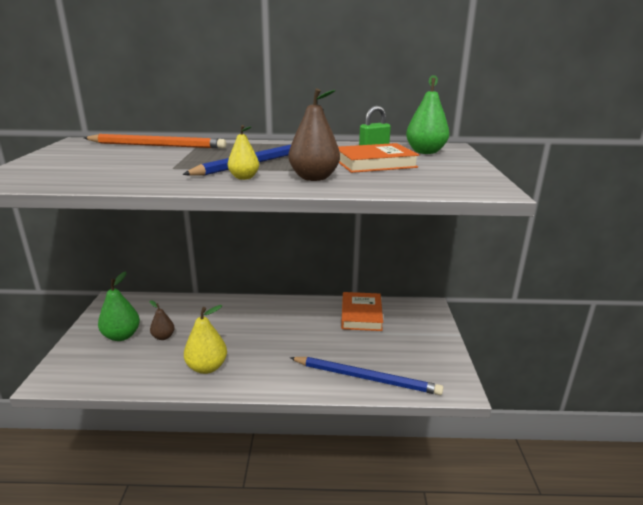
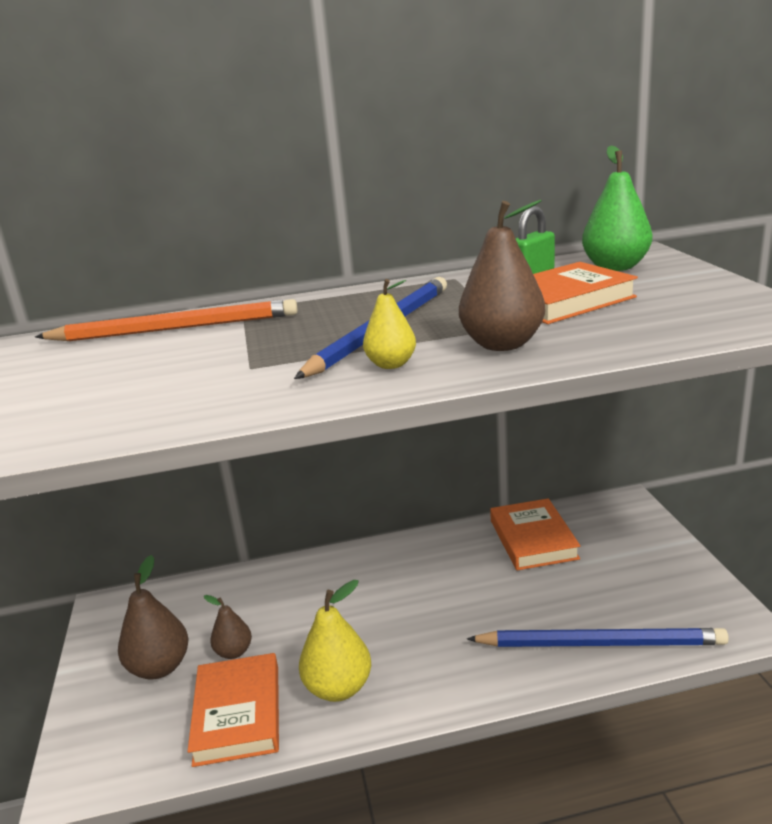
camera: 10 degrees left, 0 degrees up
green pear [98,271,140,341] -> brown pear [118,555,189,680]
none -> orange book [187,653,279,767]

